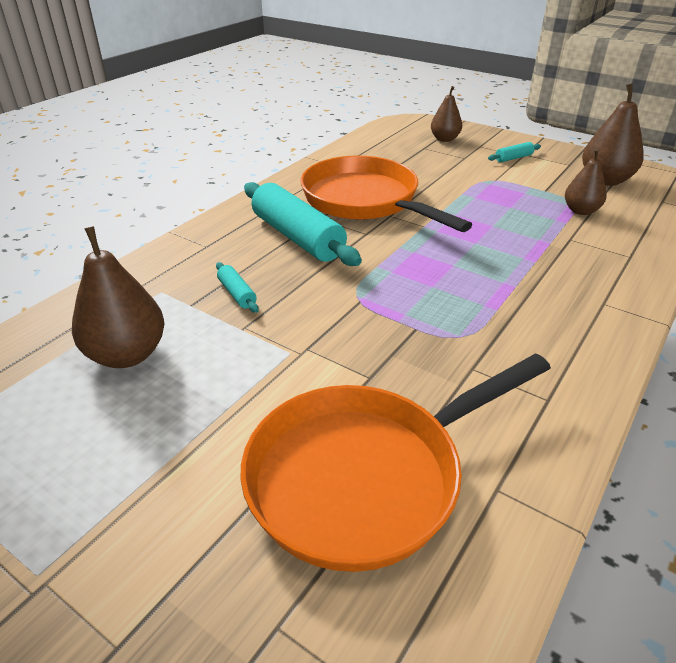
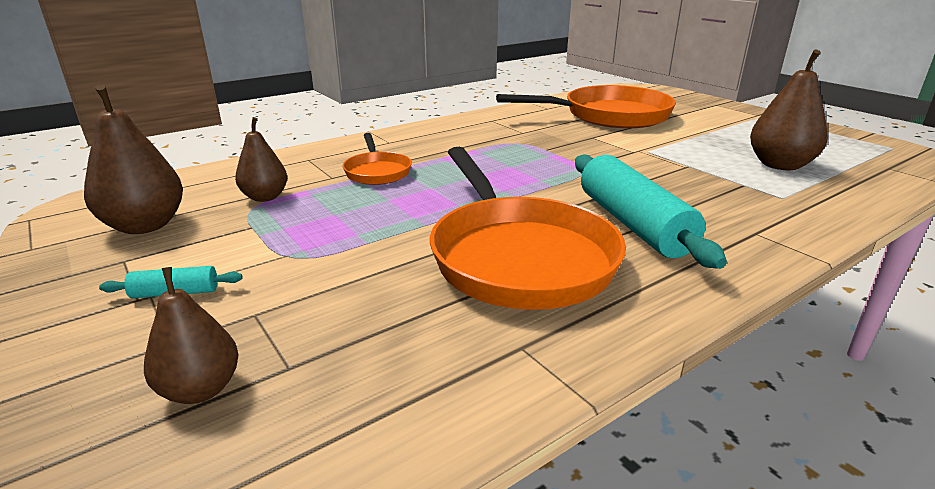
camera: 160 degrees left, 10 degrees down
turquoise rolling pin [216,262,259,313] -> none
none -> orange pan [343,133,412,185]

